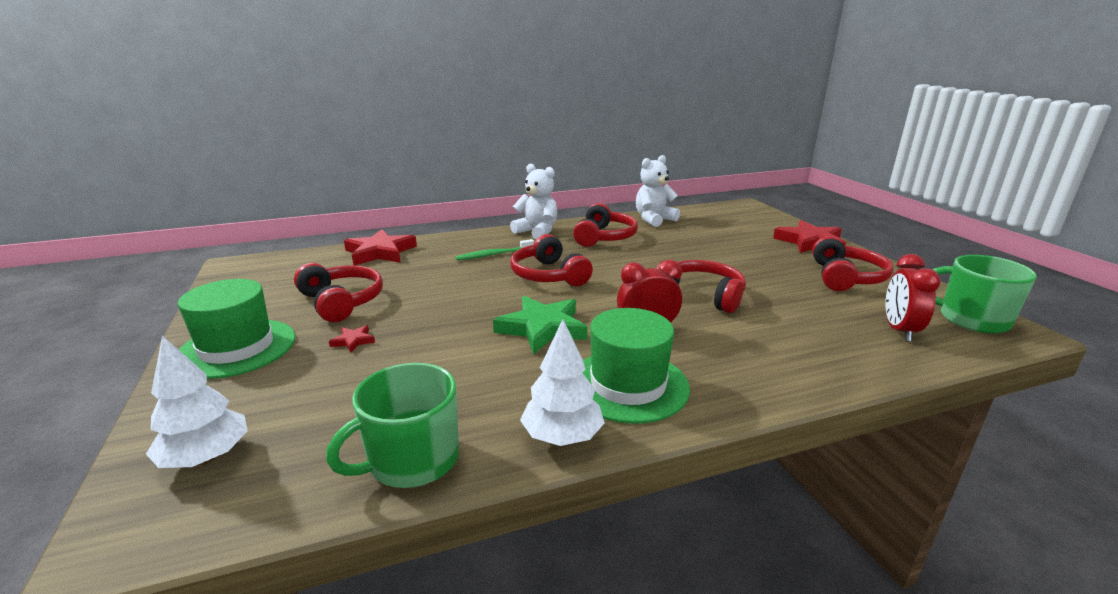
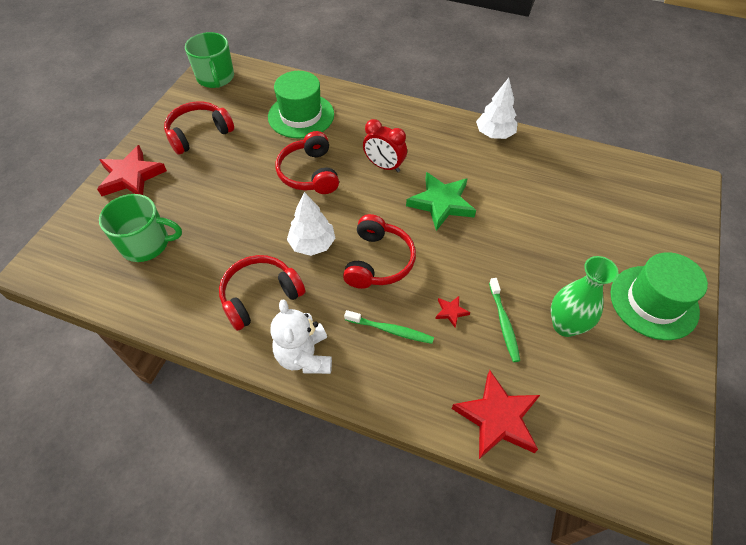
camera: 140 degrees left, 30 degrees up
white tree [146,336,248,468] -> white tree moved to [287,192,335,256]
red headphones [294,263,383,322] -> green vase [551,256,619,337]
green mug [326,363,459,488] -> green mug moved to [99,194,182,262]
red star [329,325,375,353] -> red star moved to [435,296,470,328]
green hat [582,308,690,424] -> green hat moved to [268,71,334,139]
white teddy bear [636,155,680,227] -> none
red clock [885,254,941,342] -> none
none -> green toothbrush [489,278,520,362]

